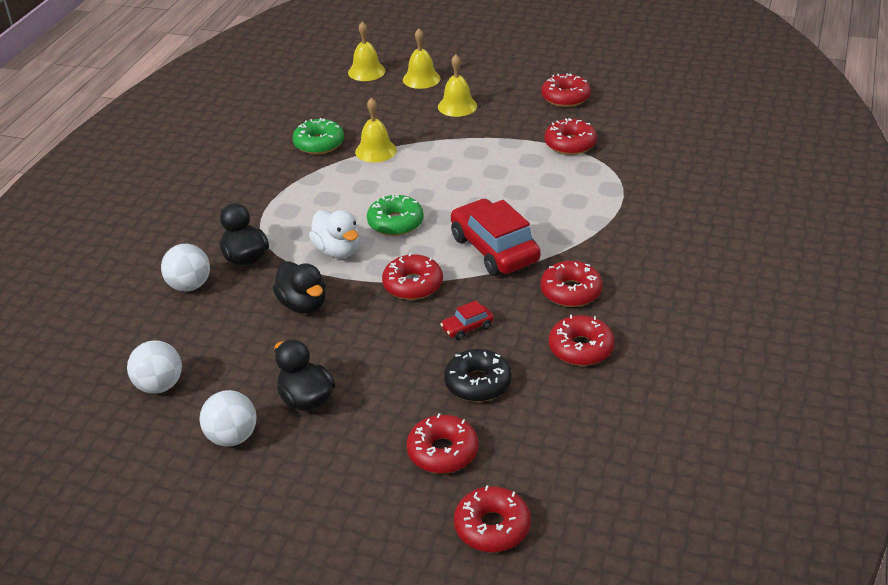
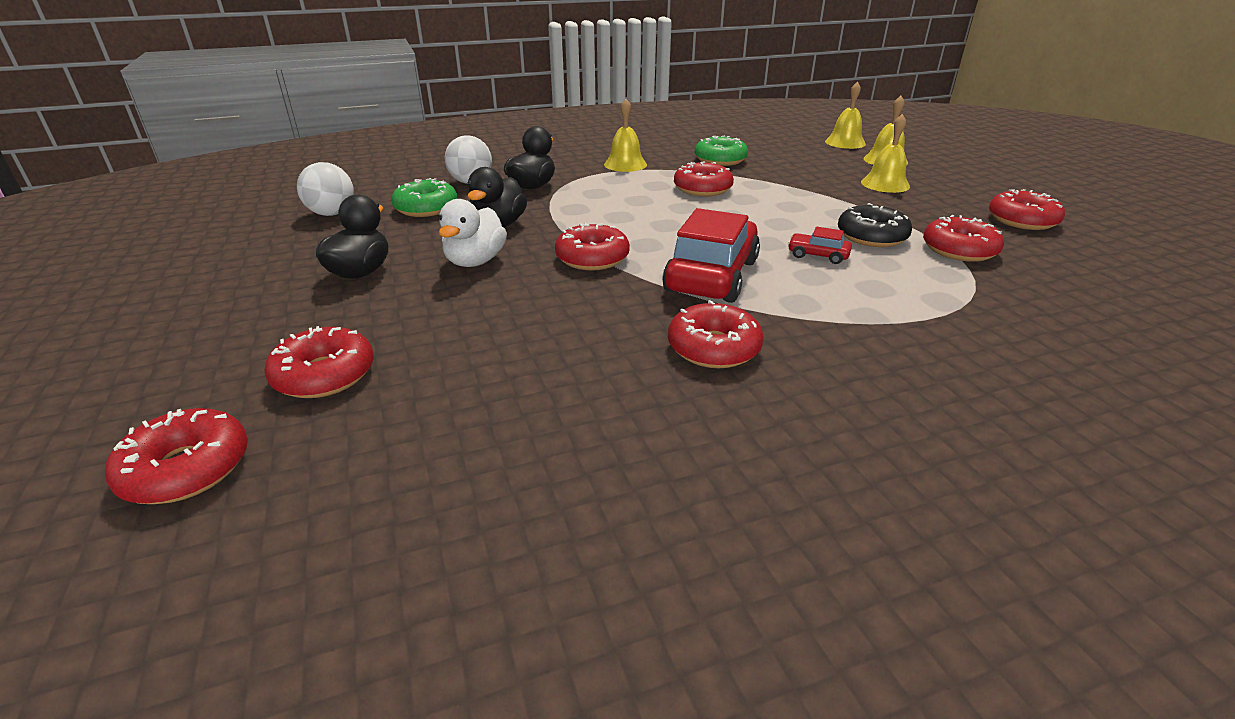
camera: 50 degrees right, 5 degrees down
white ball [199,390,257,447] -> none
white duck [309,210,360,258] -> white duck moved to [439,199,507,267]
yellow bell [355,98,397,162] -> yellow bell moved to [604,99,647,172]
green donut [367,194,424,236] -> green donut moved to [391,178,457,217]
red car [440,301,494,340] -> red car moved to [788,227,852,264]
black donut [444,349,512,402] -> black donut moved to [838,203,912,247]
red donut [549,315,615,366] -> red donut moved to [674,161,734,196]

